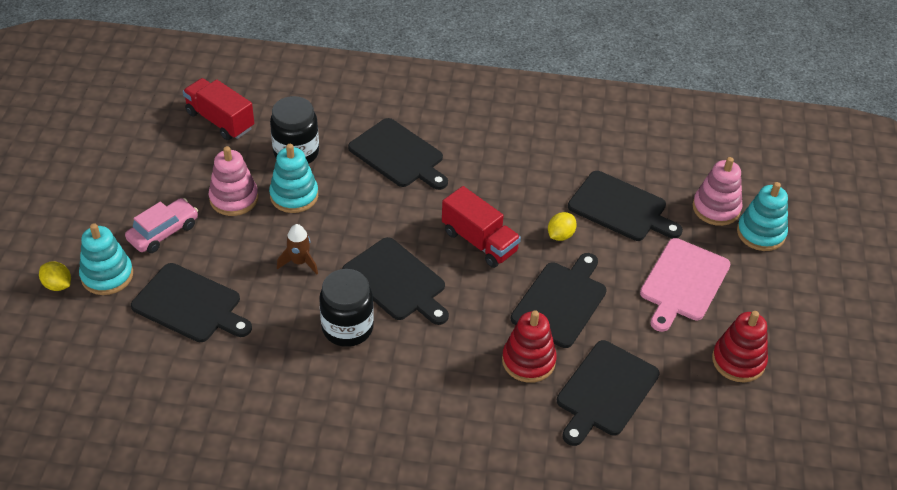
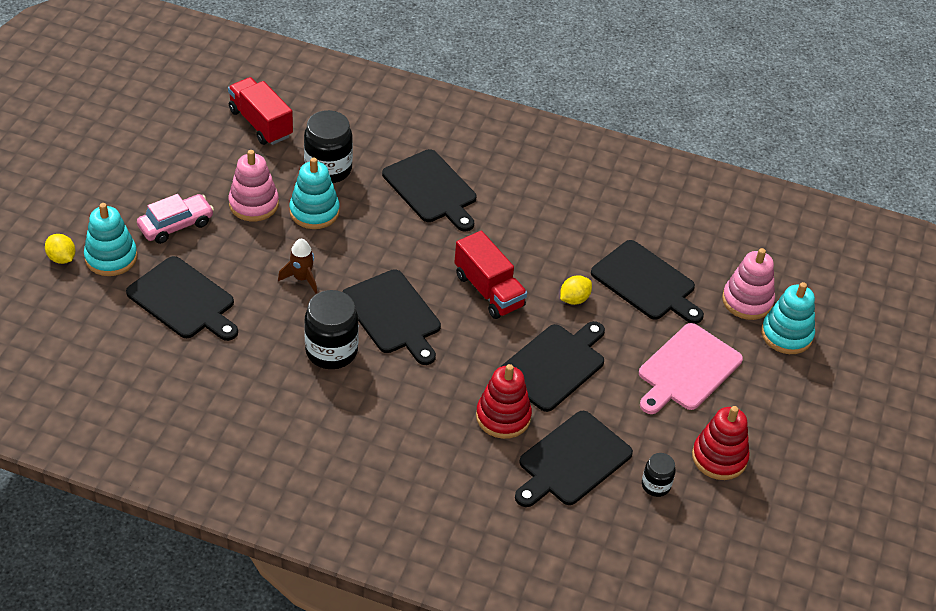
camera: 10 degrees right, 0 degrees up
none -> black jar [642,453,676,497]

